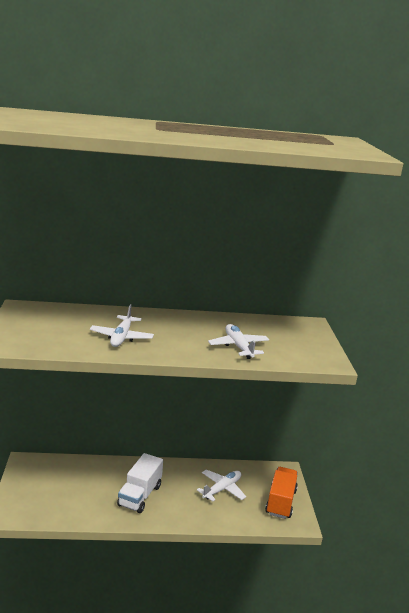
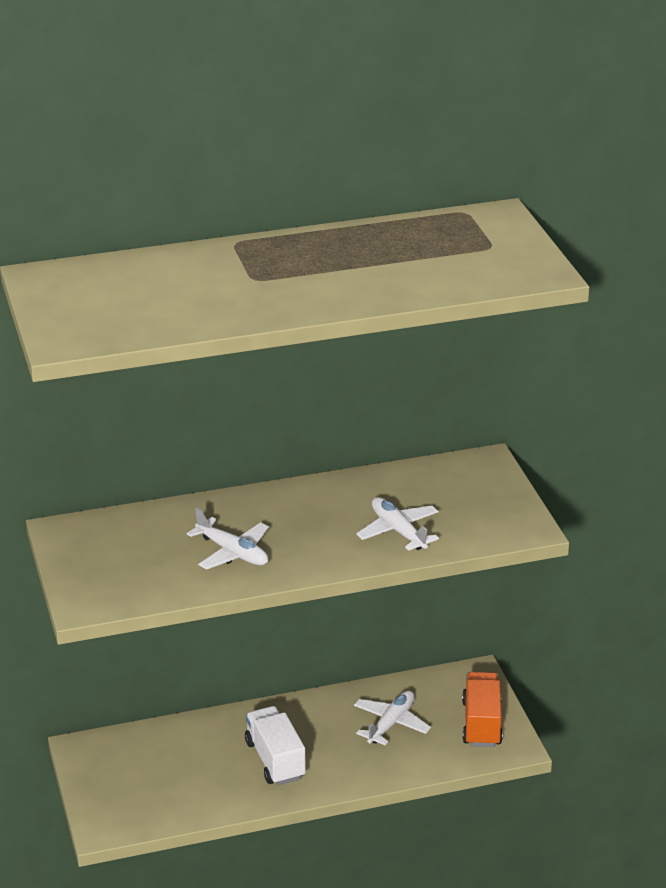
camera: 10 degrees left, 10 degrees up
white plane [90,304,154,347] -> white plane turned 45 degrees counterclockwise [187,508,269,569]
white truck [117,453,163,513] -> white truck turned 150 degrees clockwise [245,706,306,785]

